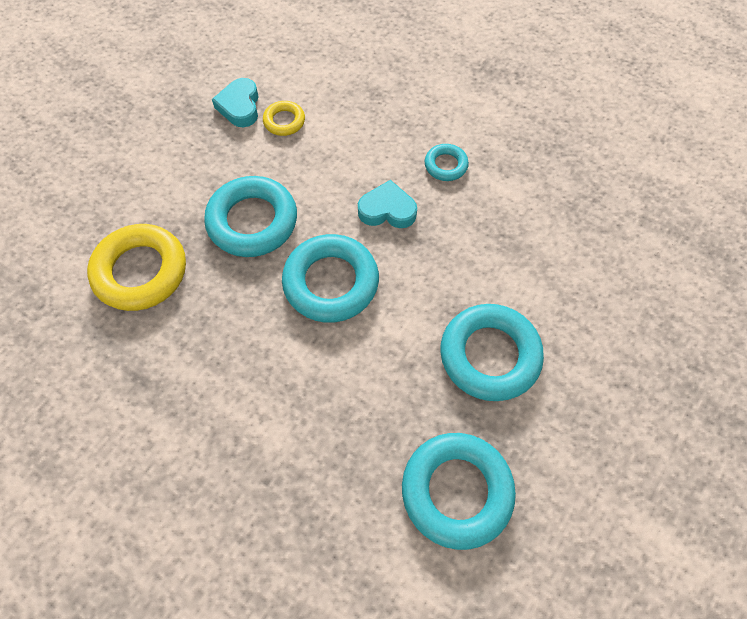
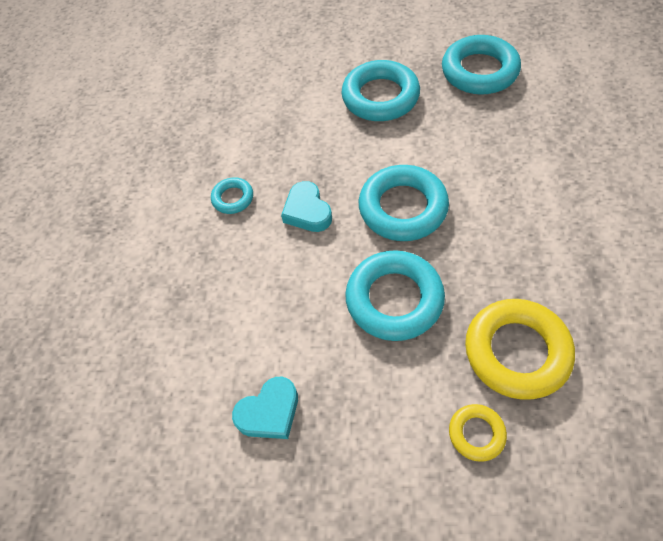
camera: 115 degrees left, 5 degrees down
yellow ring [263,101,305,136] -> yellow ring moved to [449,404,507,462]

